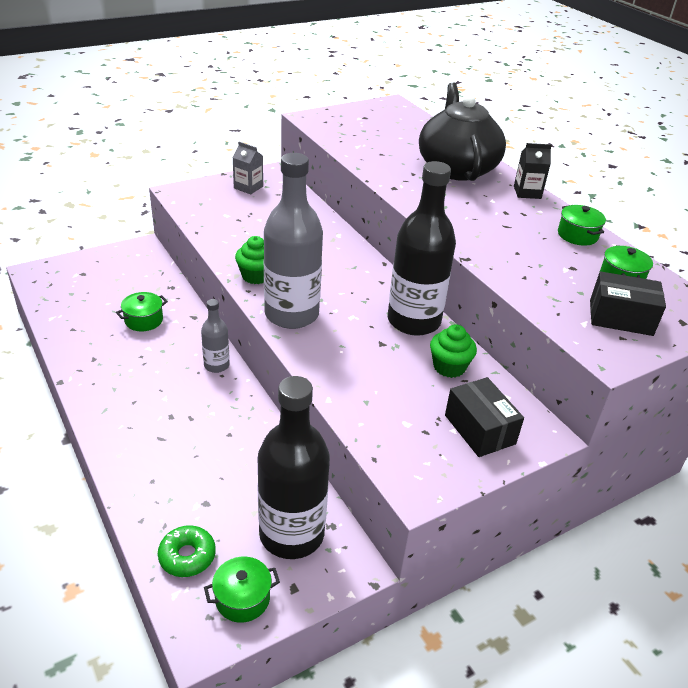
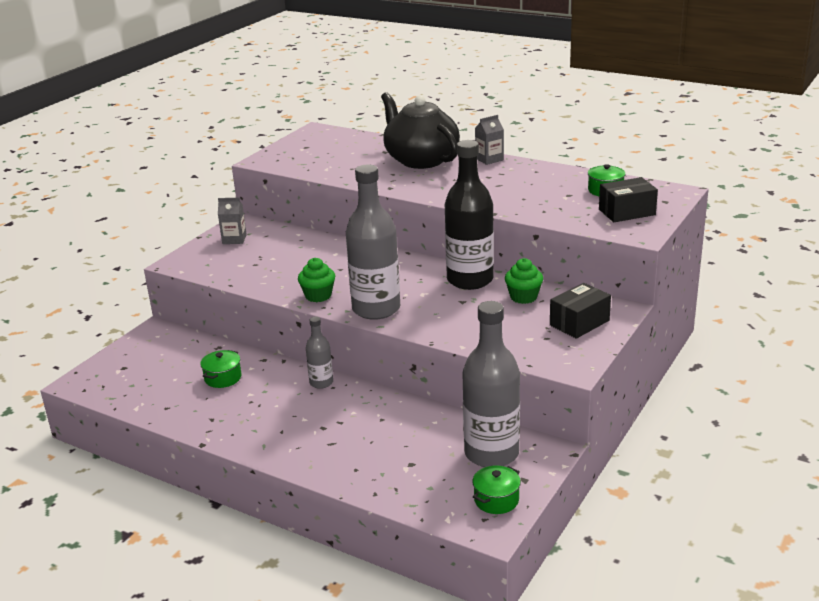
camera: 25 degrees left, 10 degrees down
green donut [158,525,216,577] -> none
black bottle [258,376,330,559] -> grey bottle [462,301,520,467]
black box [445,377,524,457] -> black box turned 75 degrees counterclockwise [550,283,611,339]
black carton [514,143,552,199] -> grey carton [475,115,504,165]
green pot [558,205,606,246] -> none

